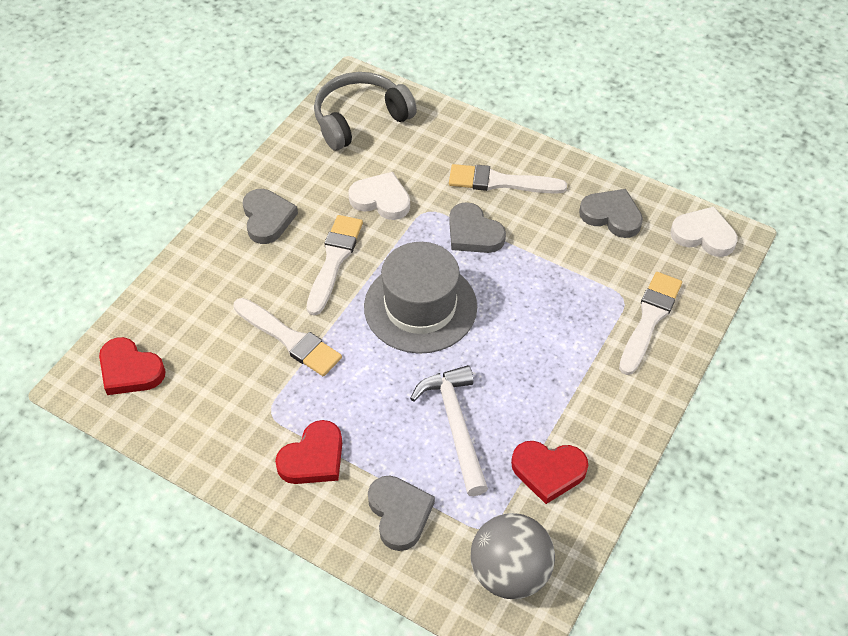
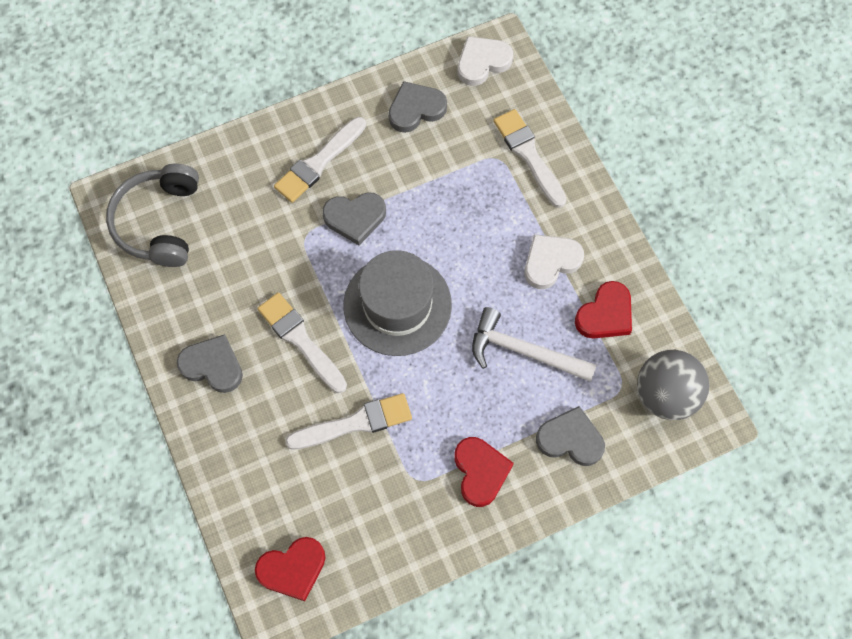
camera: 55 degrees left, 15 degrees up
white heart [348,172,410,220] -> white heart moved to [524,234,584,289]

